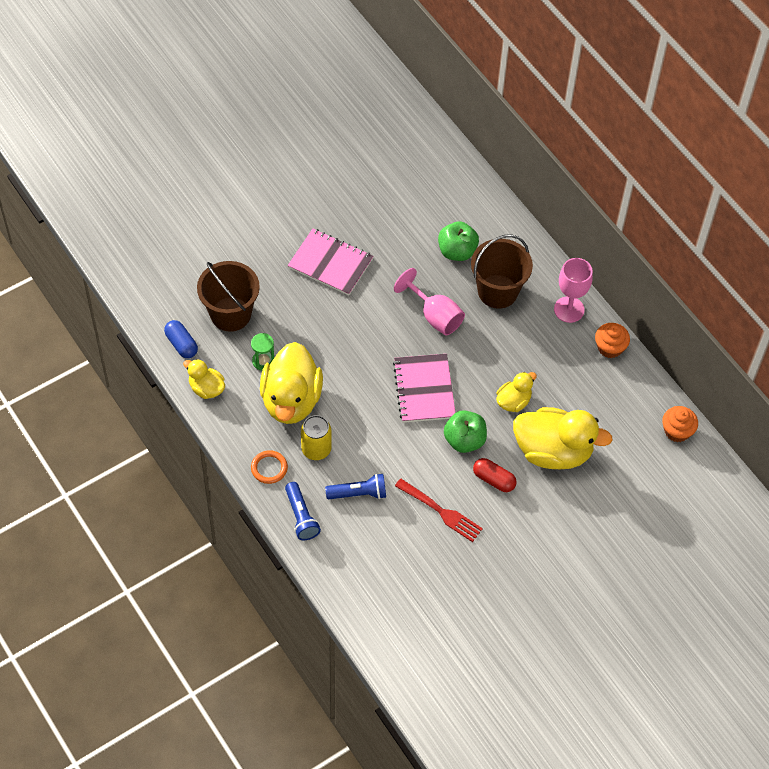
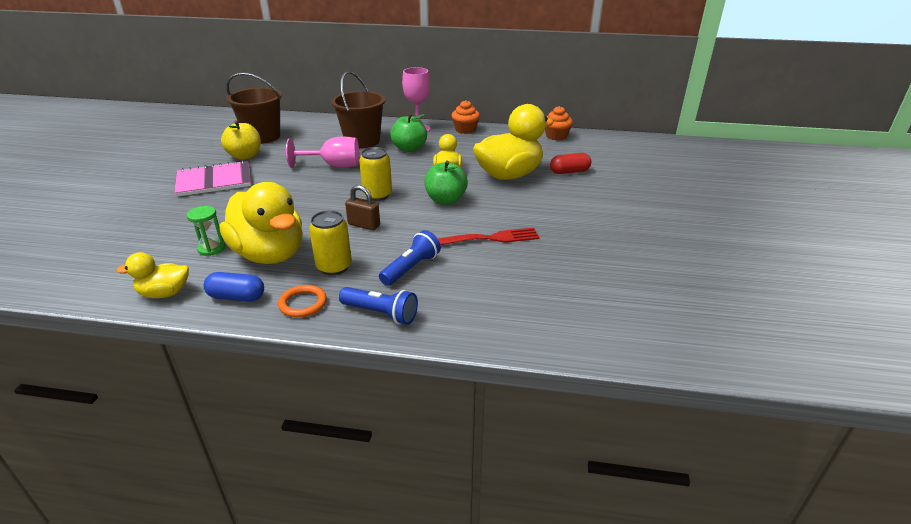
camera: 45 degrees left, 25 degrees down
blue capsule [164,320,198,358] -> blue capsule moved to [204,272,264,302]
brown bucket [197,261,260,332] -> brown bucket moved to [226,73,282,144]
pink notebook [393,354,456,423] -> yellow can [359,147,392,201]
green apple [438,221,479,261] -> green apple moved to [390,113,427,152]
red capsule [473,458,517,492] -> red capsule moved to [550,153,591,174]
none -> yellow apple [221,120,261,160]
none -> brown padlock [345,185,380,230]

